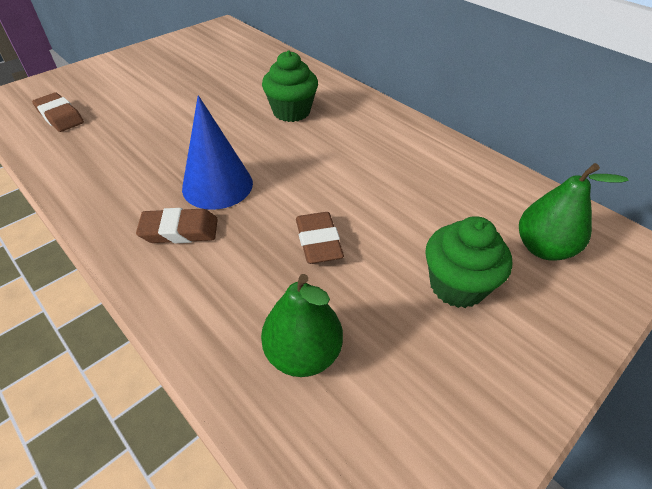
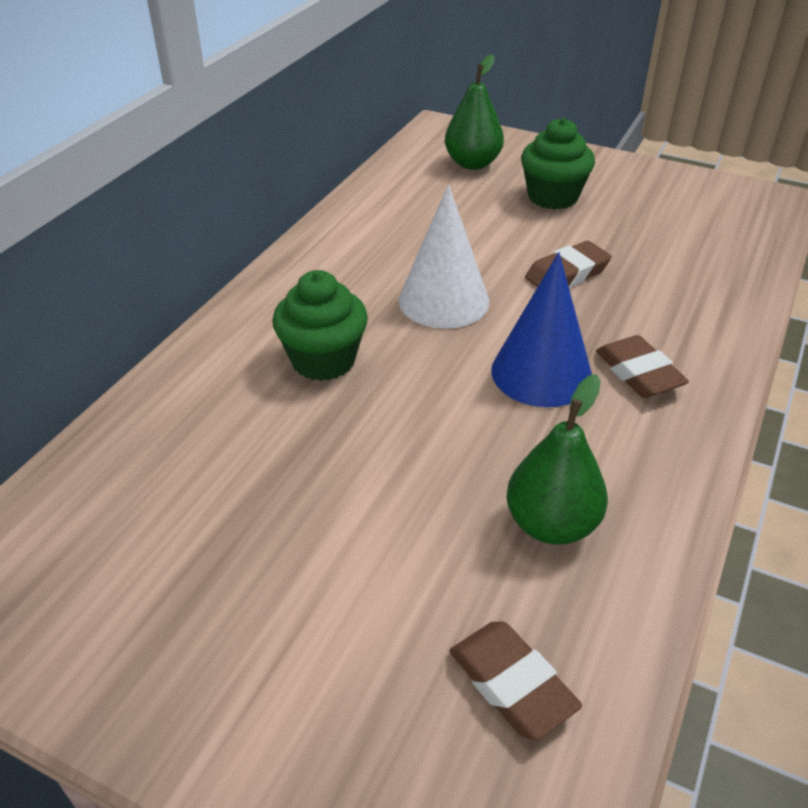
camera: 110 degrees left, 5 degrees down
brown eraser [32,93,84,132] -> brown eraser turned 60 degrees counterclockwise [449,622,582,740]
green pear [261,274,343,377] -> green pear moved to [506,374,608,545]
none -> white cone [399,184,489,329]

